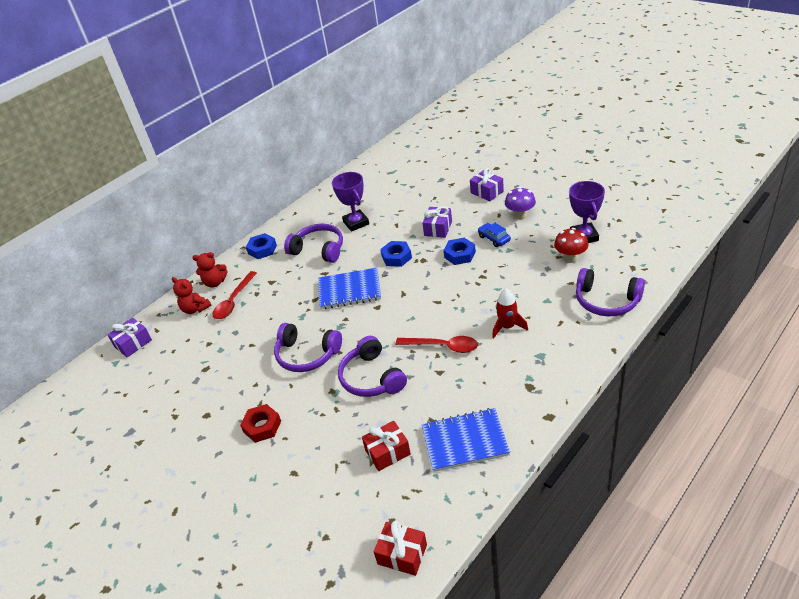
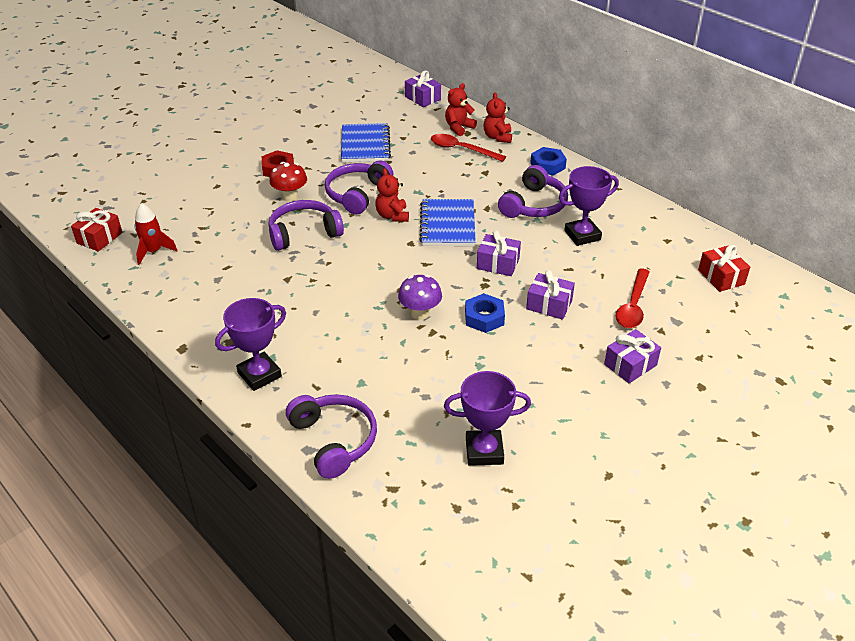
camera: 90 degrees right, 0 degrees up
red gift [362,421,411,471] -> red gift moved to [698,244,750,292]
blue nut [380,241,412,267] -> purple gift [477,230,521,276]
red spoon [396,336,478,353] -> red spoon moved to [616,268,650,328]
blue notebook [422,408,510,472] -> blue notebook moved to [341,123,391,162]
blue car [478,223,511,247] -> none
red rocket [492,289,528,339] -> red rocket moved to [134,203,178,265]
purple mushroom [505,187,536,220] -> purple mushroom moved to [398,274,442,320]
red mushroom [554,228,589,263] -> red mushroom moved to [269,162,307,202]
purple headphones [576,268,645,317] -> purple headphones turned 120 degrees clockwise [286,394,377,479]
none -> purple trophy [215,298,286,391]
none -> red teddy bear [375,168,409,222]

